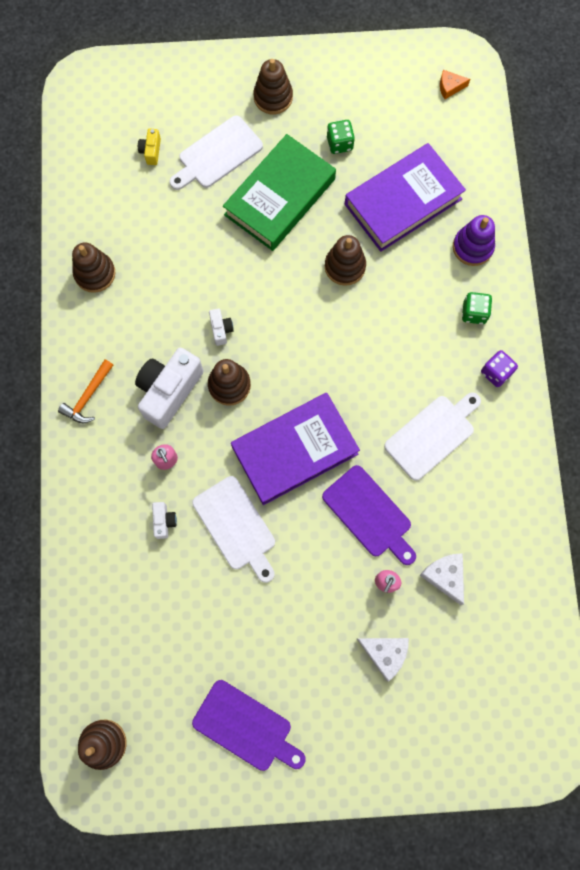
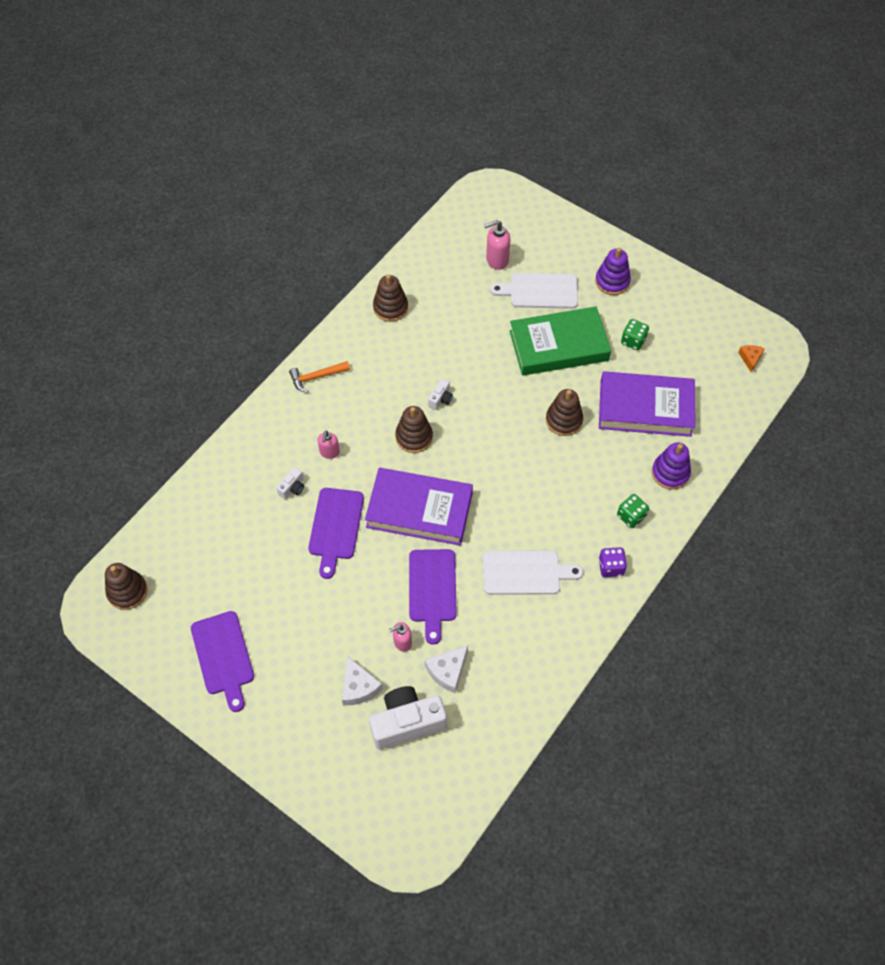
camera: 40 degrees right, 15 degrees down
white camera [135,347,204,429] -> white camera moved to [369,686,447,750]
yellow camera [138,128,161,165] -> pink soap dispenser [484,220,510,270]
white cutting board [192,476,275,583] -> purple cutting board [308,488,364,579]
brown stacking toy [253,59,293,114] -> purple stacking toy [595,248,631,295]
white cheese [420,553,464,605] -> white cheese turned 150 degrees counterclockwise [425,645,468,693]
orange cheese [440,70,470,99] -> orange cheese turned 60 degrees clockwise [738,345,765,372]

